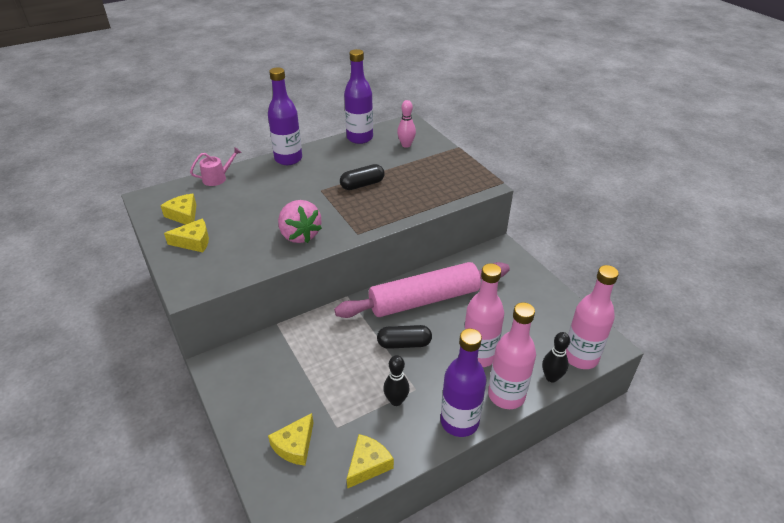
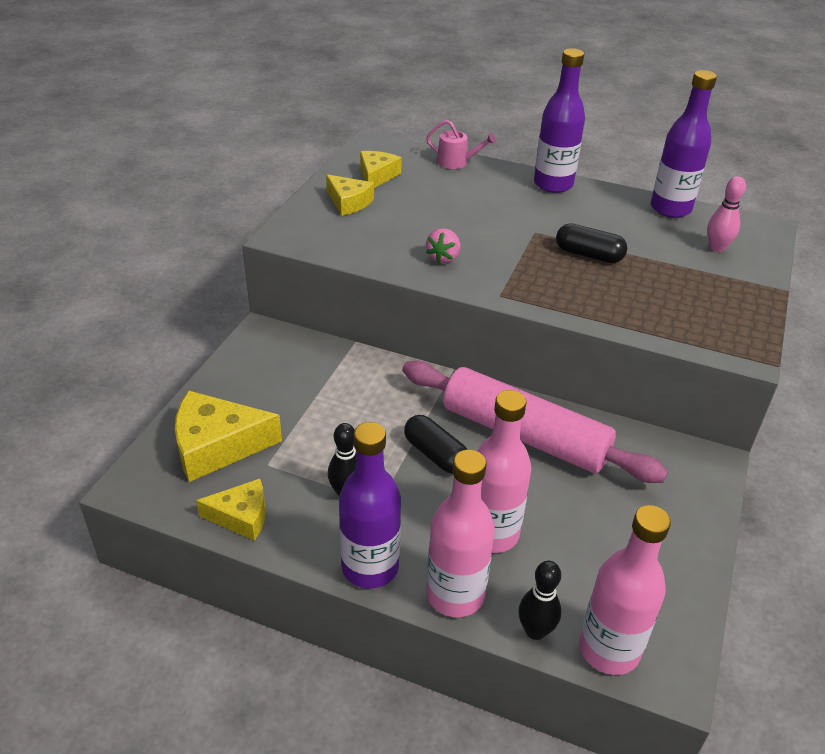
camera: 50 degrees right, 0 degrees up
yellow cheese [268,413,313,466] -> yellow cheese [175,391,282,482], size x1.65
pink strawberry [278,200,322,243] -> pink strawberry [426,228,460,264], size x0.59

